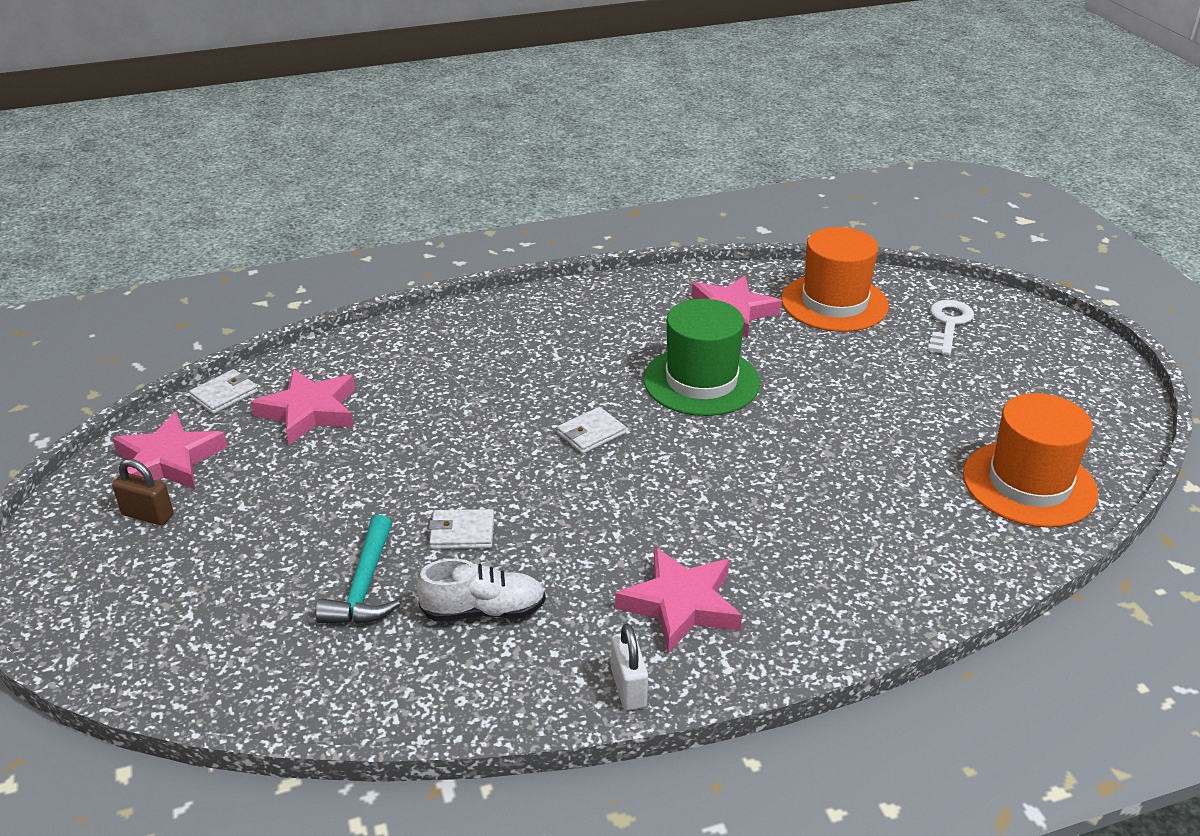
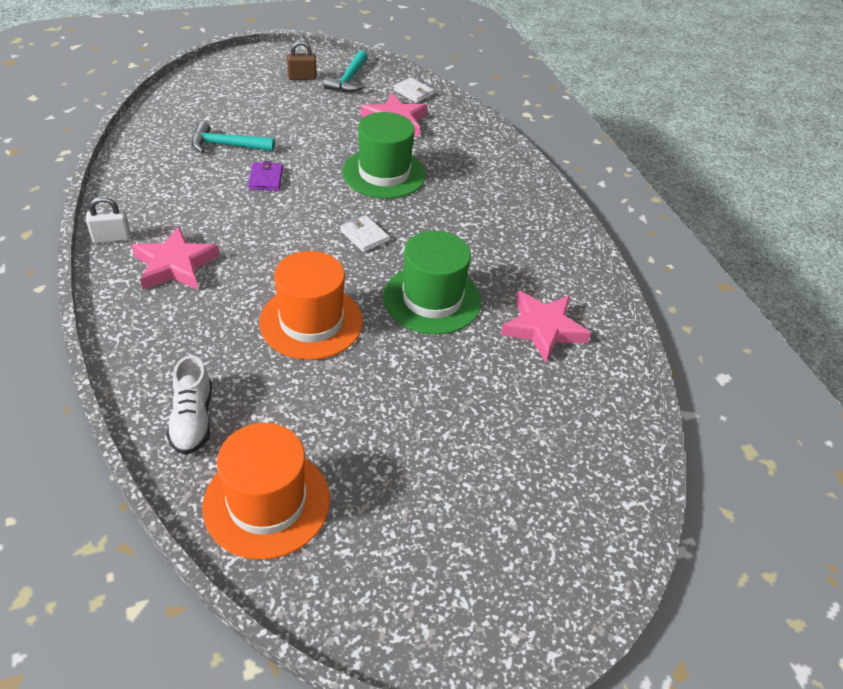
camera: 85 degrees right, 10 degrees up
brown padlock [112,459,174,525] -> brown padlock turned 60 degrees clockwise [287,41,317,80]
pink star [113,412,227,489] -> turquoise hammer [324,50,368,92]
white shoe [416,559,546,621] -> white shoe moved to [167,355,212,455]
white wallet [429,509,494,549] -> purple wallet [248,161,283,191]
orange hat [781,227,889,332] -> orange hat moved to [259,251,363,360]
white key [928,300,974,355] -> none
none -> green hat [342,112,426,199]

